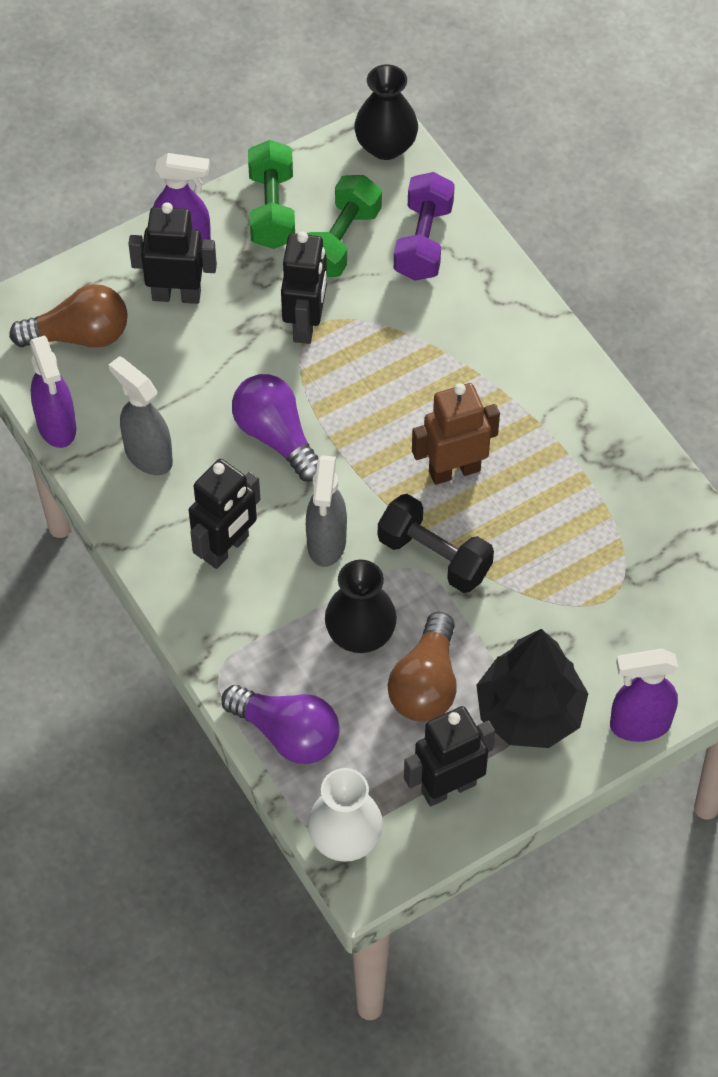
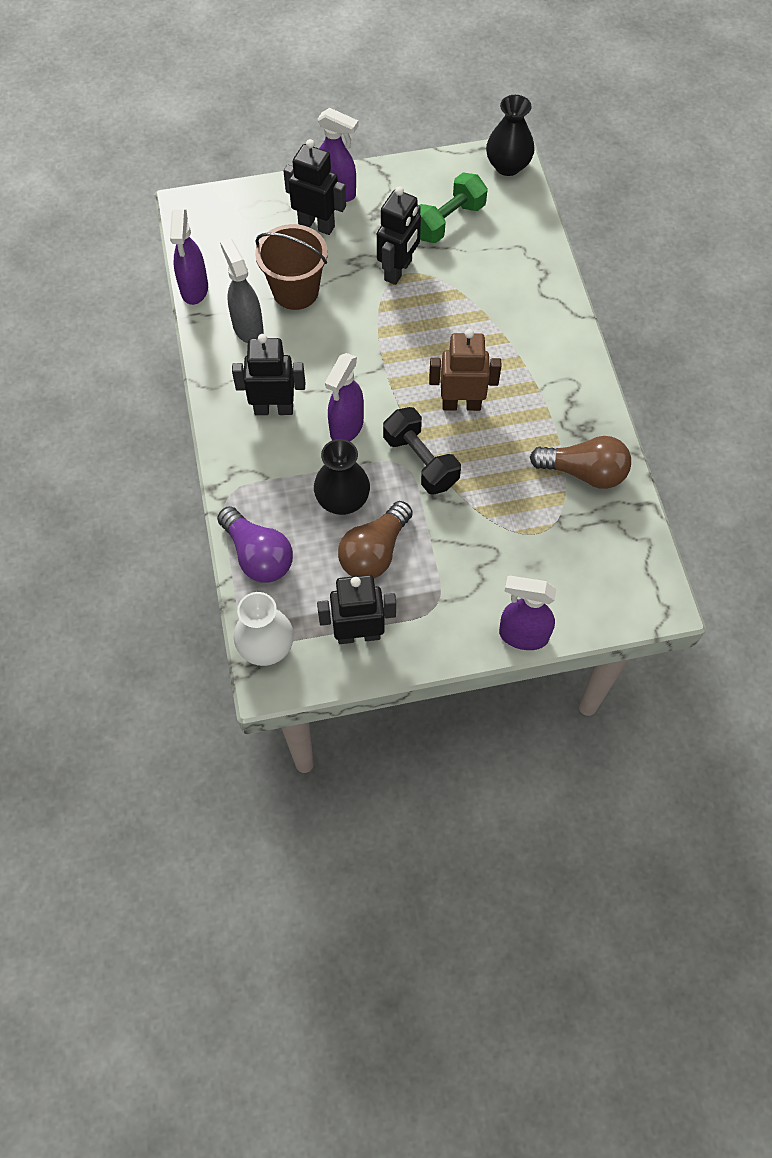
camera: 20 degrees right, 5 degrees up
brown light bulb [9,284,128,348] -> brown light bulb moved to [530,436,631,489]
black robot [189,459,260,569] -> black robot turned 150 degrees counterclockwise [232,334,305,415]
purple light bulb [232,374,319,481] -> none
green dumbbell [248,140,295,249] -> none
grey spray bottle [306,456,347,567] -> purple spray bottle [325,353,364,441]
purple dumbbell [394,172,455,281] -> none
black tree [476,629,589,748] -> none
none -> brown bucket [255,224,328,310]

